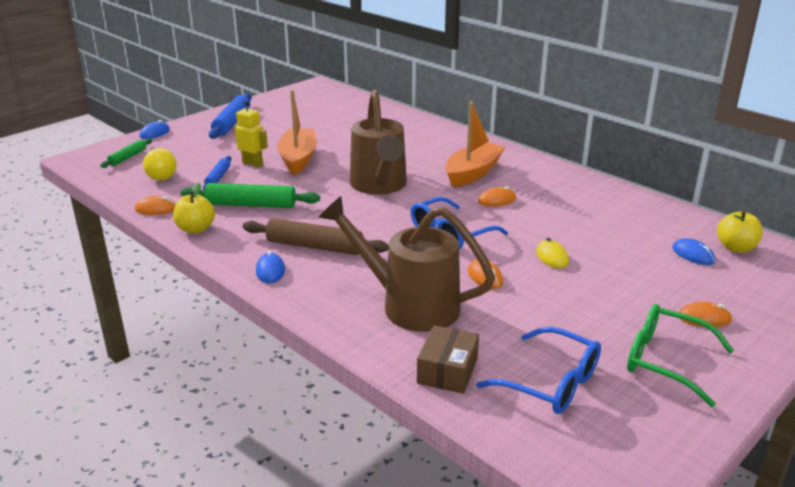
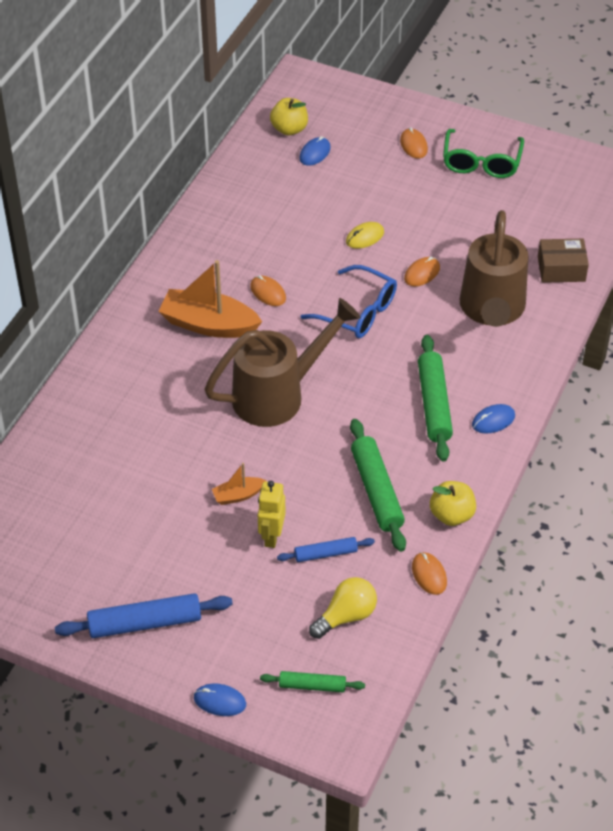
camera: 110 degrees left, 20 degrees up
brown rolling pin [243,218,389,255] -> green rolling pin [418,335,453,462]
orange boat [277,90,317,175] -> orange boat [212,463,266,505], size x0.49
blue glasses [476,327,601,414] -> none

